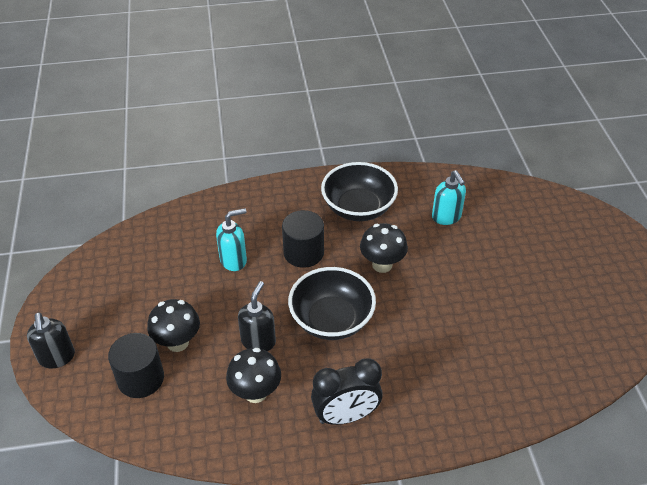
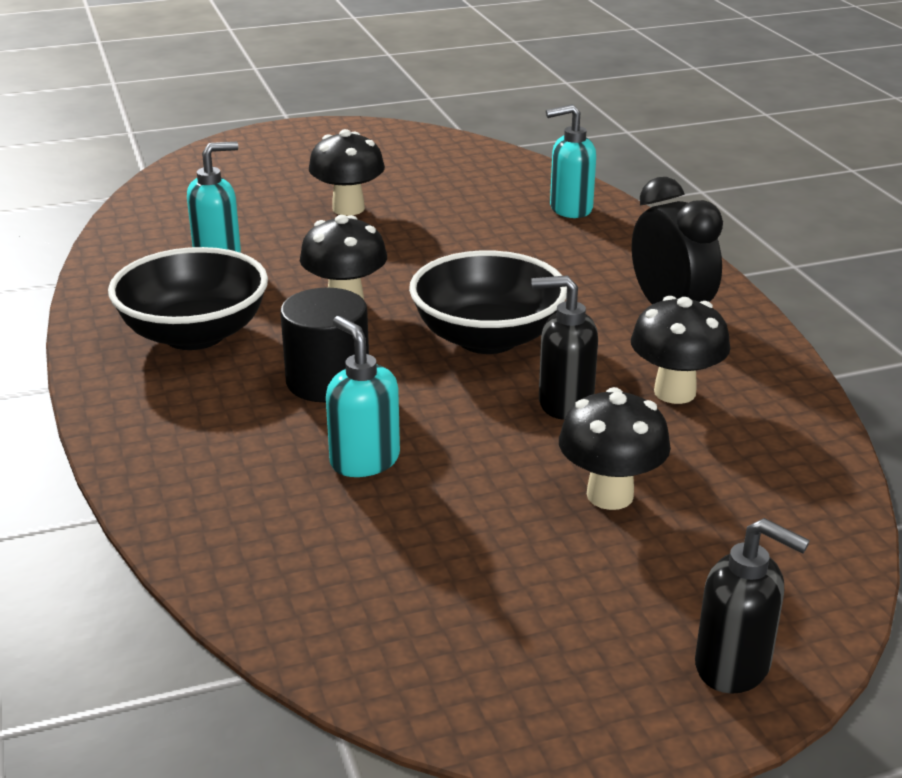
camera: 100 degrees left, 15 degrees down
black soap dispenser [27,313,75,368] -> black soap dispenser turned 60 degrees clockwise [695,518,810,694]
black cylinder [108,333,164,398] -> none
none -> black mushroom [309,129,385,216]
none -> turquoise soap dispenser [546,104,596,218]

